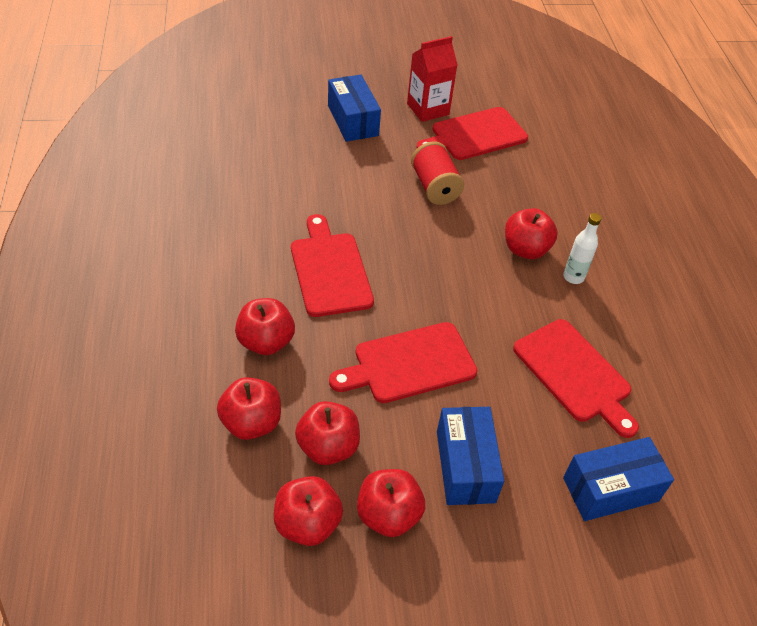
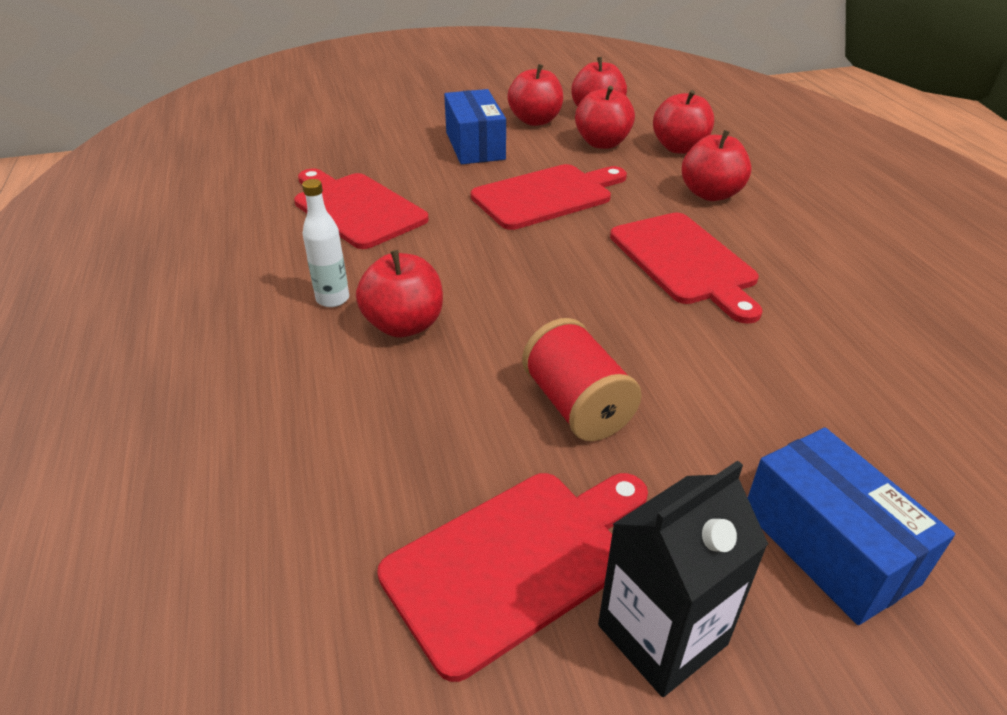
camera: 175 degrees right, 10 degrees down
red carton [407,36,457,122] -> black carton [598,461,768,697]
blue box [563,437,674,521] -> none

